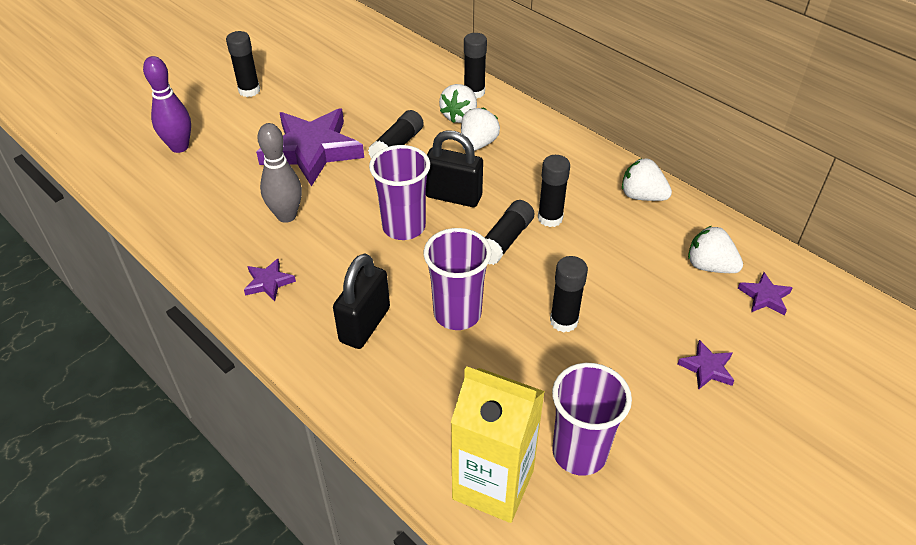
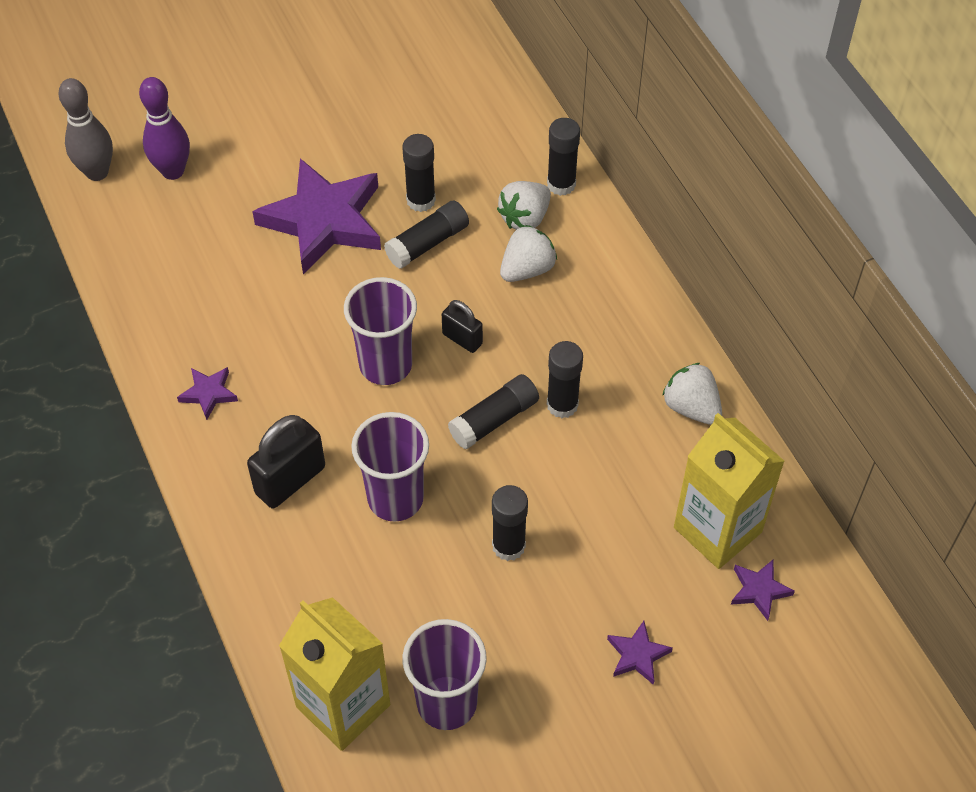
camera: 20 degrees right, 10 degrees up
black glue stick [226,31,260,97] -> black glue stick moved to [402,134,436,212]
grey bowling pin [257,123,302,223] -> grey bowling pin moved to [58,78,113,181]
black padlock [426,130,483,207] -> black padlock [442,300,483,353], size x0.59
white strawberry [688,226,743,273] -> yellow carton [674,413,785,569]

